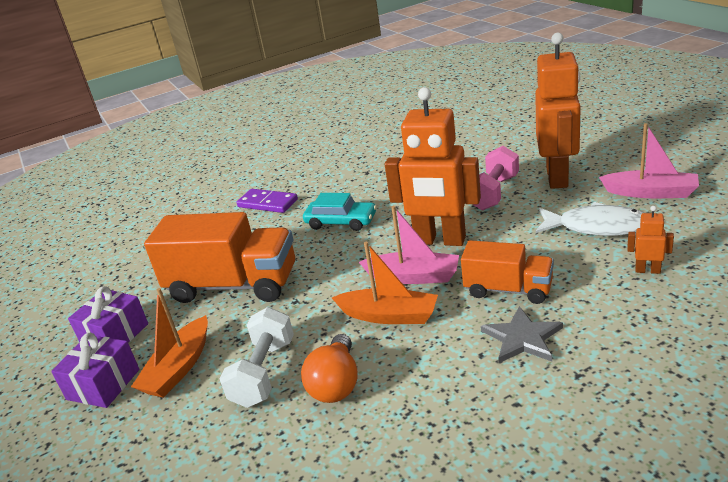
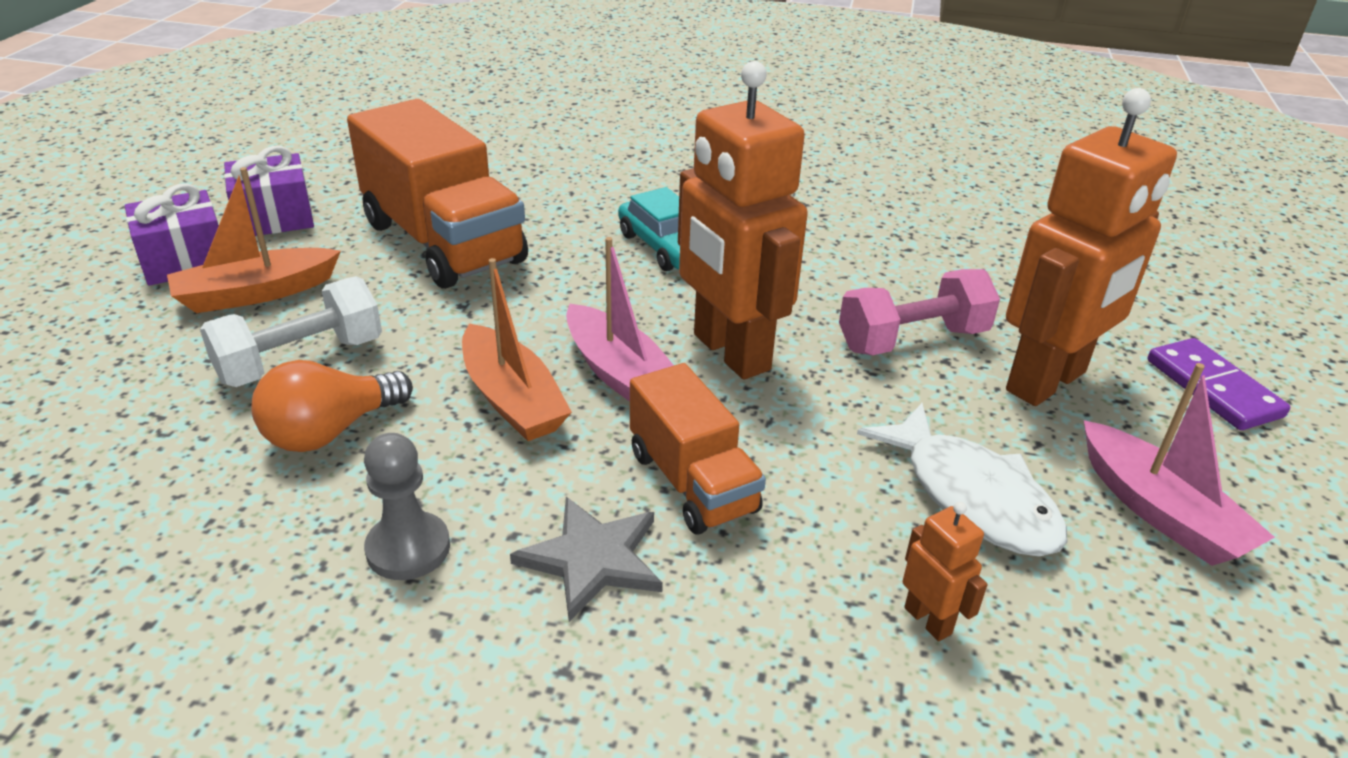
camera: 35 degrees right, 5 degrees up
purple domino [237,189,298,213] -> purple domino moved to [1147,338,1290,430]
none -> grey pawn [364,433,450,580]

